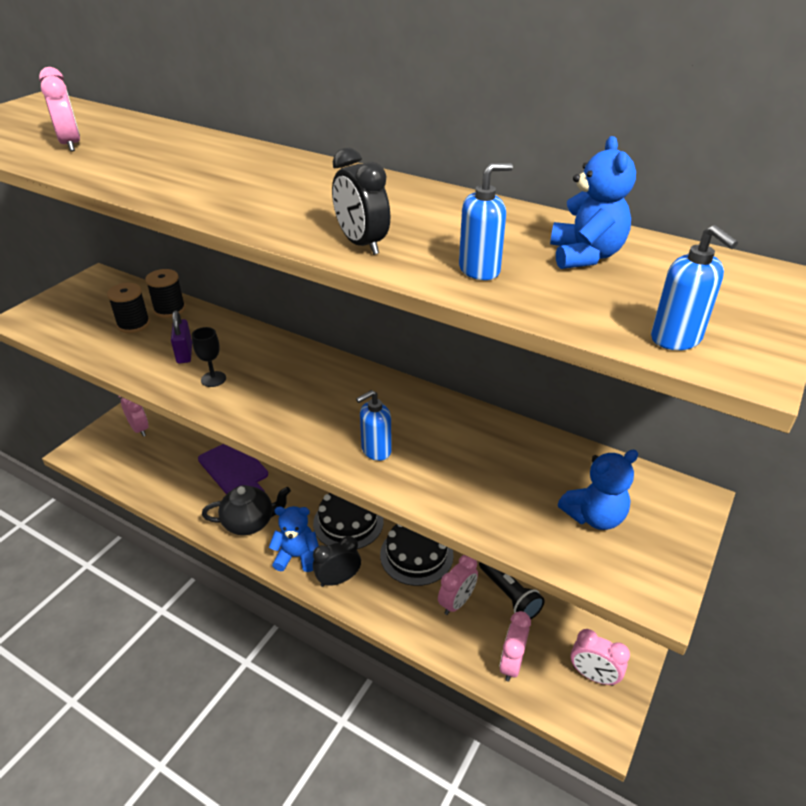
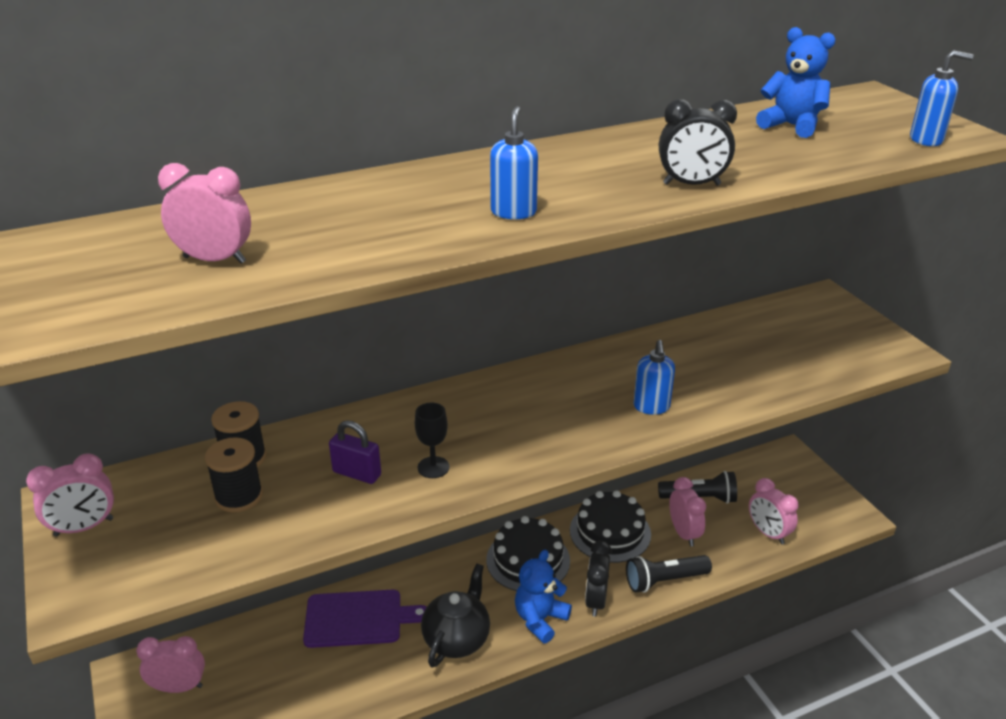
camera: 55 degrees left, 5 degrees down
blue soap dispenser [459,163,513,280] -> blue soap dispenser moved to [490,106,538,219]
blue teddy bear [558,450,638,530] -> none
pink clock [570,629,630,686] -> pink clock moved to [26,453,114,537]
none -> black flashlight [626,555,712,593]

